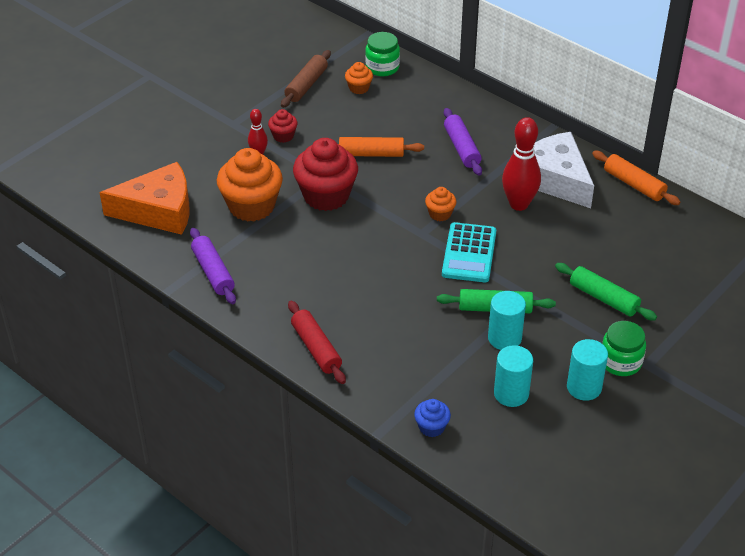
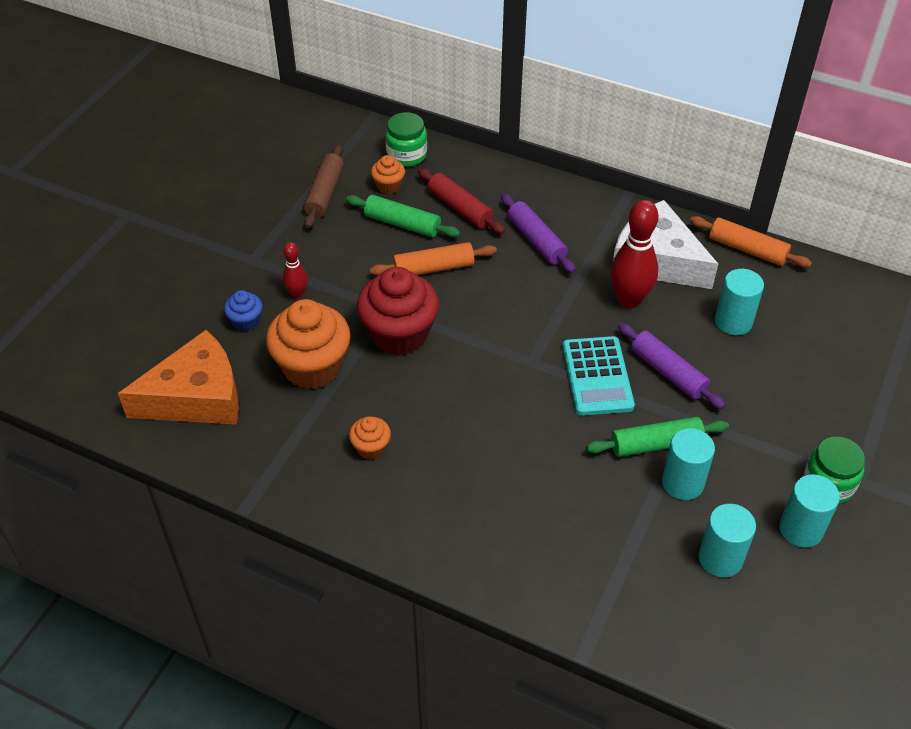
camera: 15 degrees left, 5 degrees up
purple rolling pin [190,228,236,304] -> purple rolling pin moved to [618,323,725,409]
red cupcake [268,109,298,143] -> none
red rolling pin [288,301,346,384] -> red rolling pin moved to [418,168,505,234]
blue cupcake [414,399,451,437] -> blue cupcake moved to [224,290,262,331]
orange cupcake [425,187,456,221] -> orange cupcake moved to [349,416,391,459]
green rolling pin [555,263,657,321] -> green rolling pin moved to [346,195,460,237]
none -> turquoise cylinder [715,269,764,335]

